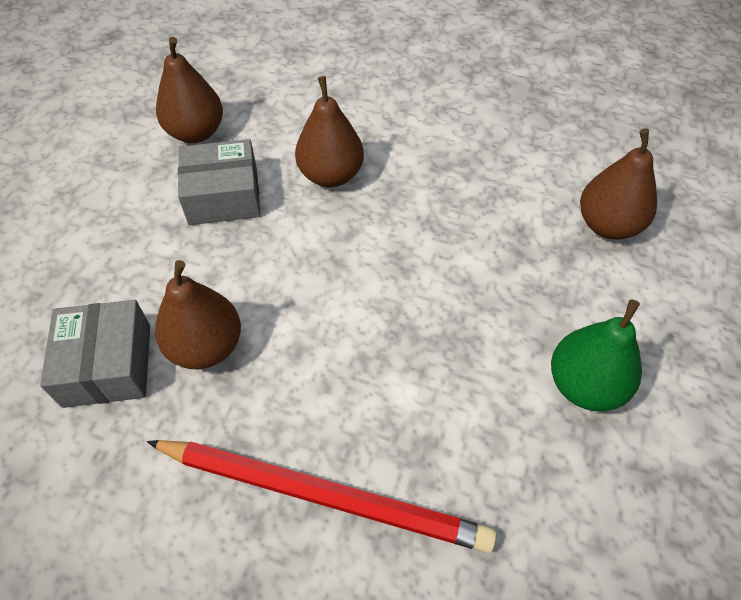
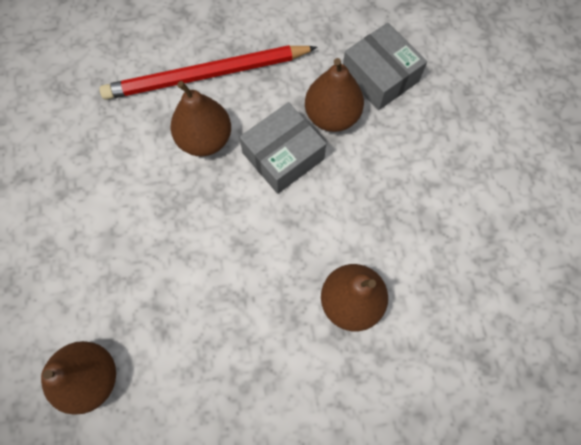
camera: 150 degrees right, 15 degrees up
brown pear [156,37,223,143] -> brown pear moved to [171,81,231,157]
grey box [178,139,261,225] -> grey box moved to [239,102,326,194]
green pear [551,299,642,411] -> none

